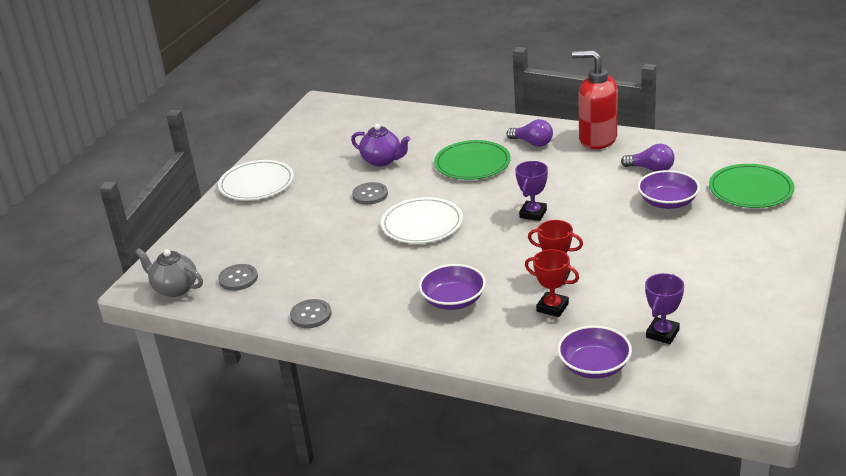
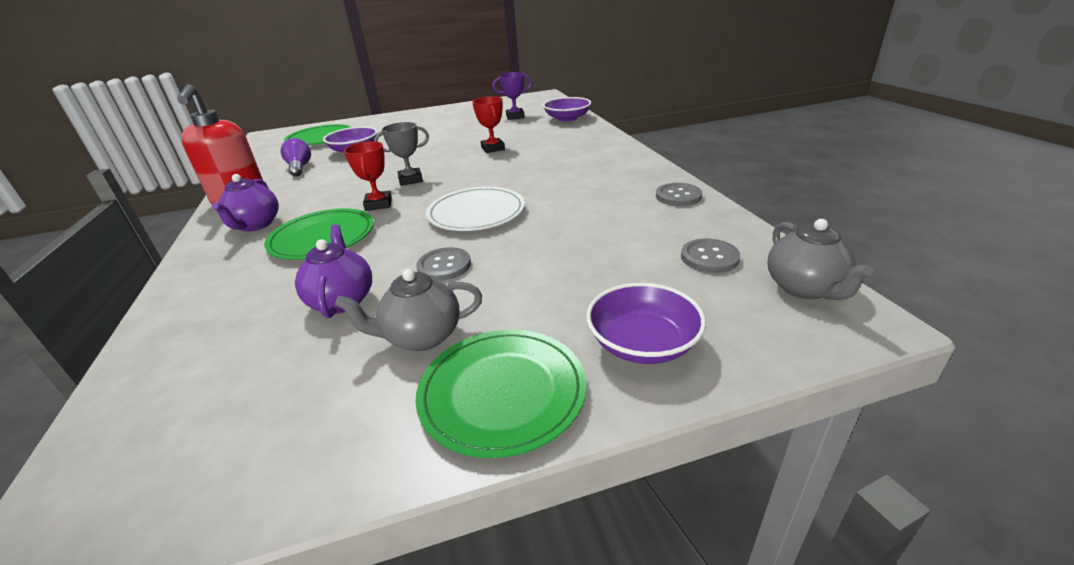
camera: 130 degrees left, 0 degrees up
white plate [218,160,294,200] -> green plate [415,329,587,458]
purple bowl [419,264,486,310] -> purple bowl moved to [586,283,706,364]
purple light bulb [506,119,553,147] -> purple teapot [212,174,279,231]
purple trophy [515,161,548,221] -> grey trophy [374,122,429,186]
red trophy [525,249,579,317] -> red trophy moved to [344,141,392,211]
none -> grey teapot [335,268,482,351]

